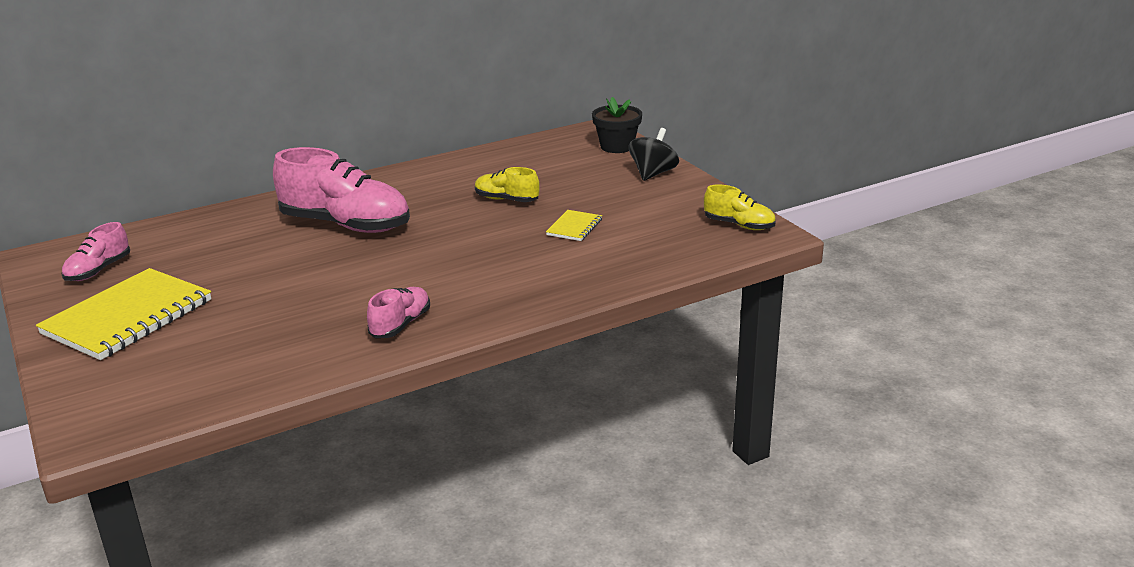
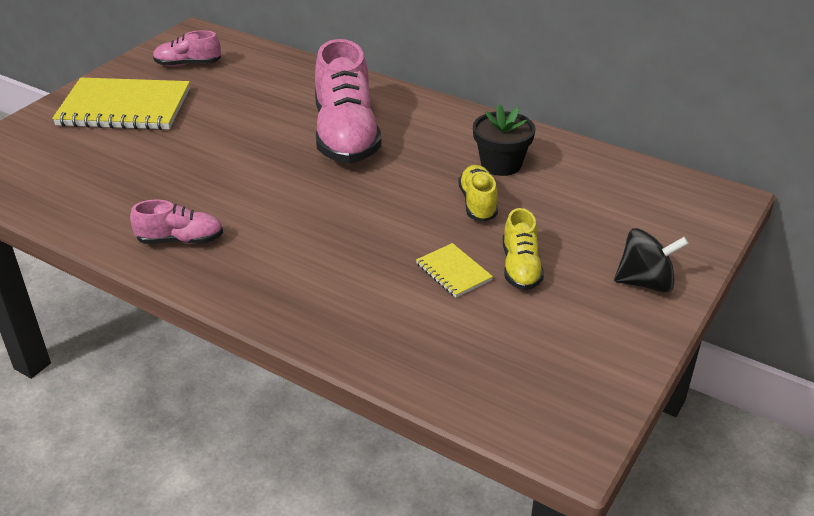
camera: 60 degrees right, 10 degrees up
yellow notebook [546,210,602,241] -> yellow notebook turned 60 degrees clockwise [416,243,493,298]
black flower pot [592,97,642,153] -> black flower pot moved to [473,104,535,176]
yellow shoe [704,184,776,230] -> yellow shoe moved to [503,208,544,290]

